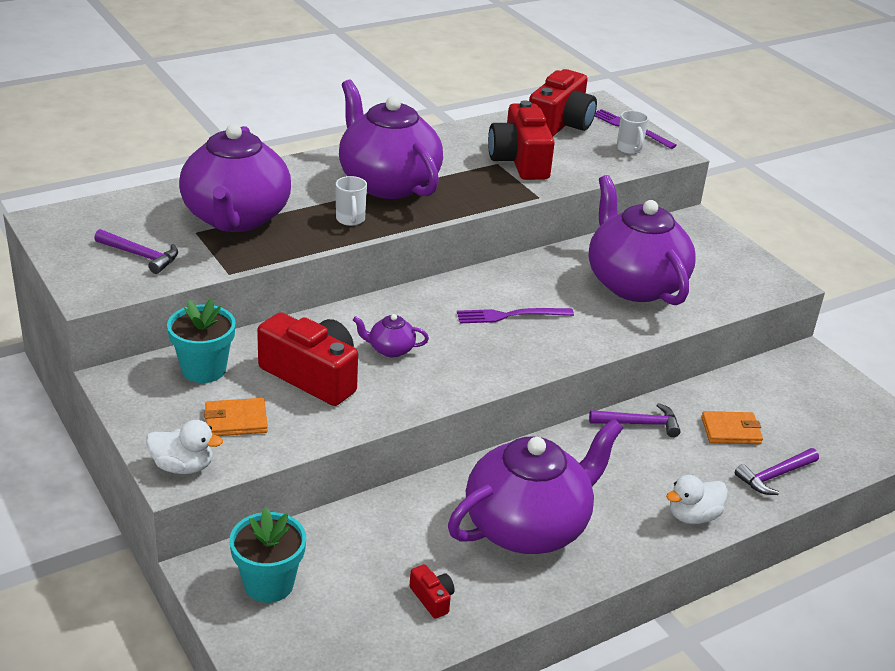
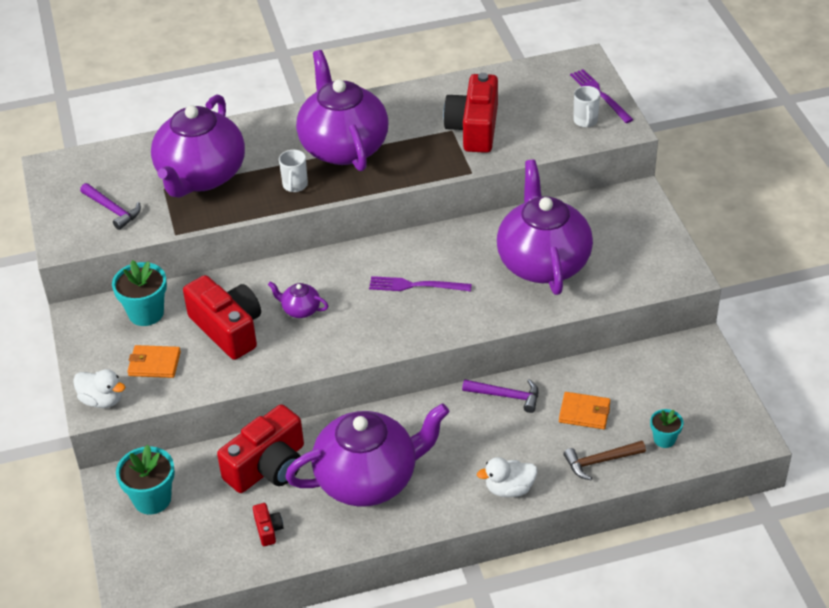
camera: 20 degrees right, 10 degrees up
red camera [529,69,597,137] -> red camera moved to [217,404,304,493]
purple hammer [735,448,819,495] -> brown hammer [564,441,646,480]
none -> turquoise flower pot [650,409,683,448]

